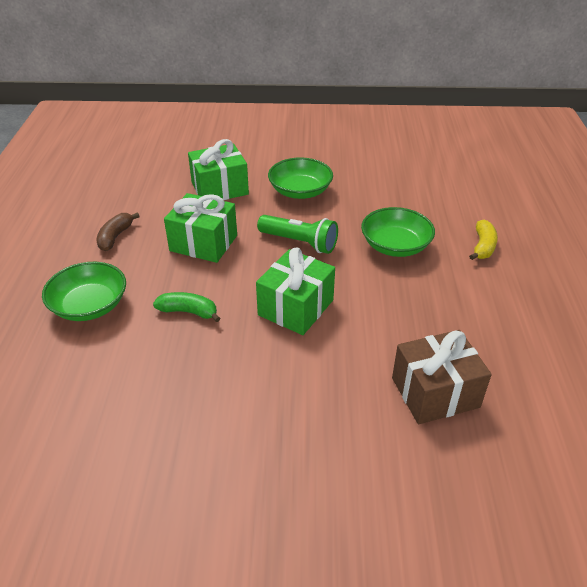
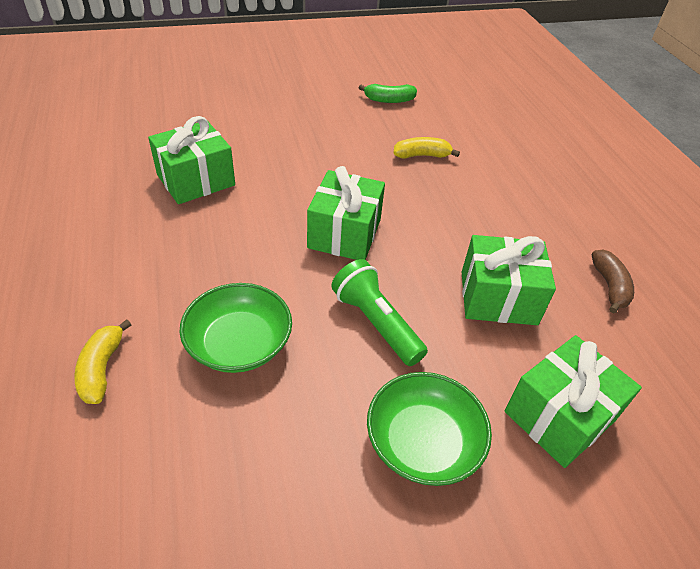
camera: 160 degrees right, 5 degrees up
green bowl [42,262,126,321] -> none
green banana [153,292,221,322] -> green banana moved to [359,84,417,103]
green flashlight [257,215,338,254] -> green flashlight turned 45 degrees clockwise [331,259,428,366]
brown gift [392,330,492,424] -> green gift [148,116,235,204]
none -> yellow banana [394,137,460,159]

